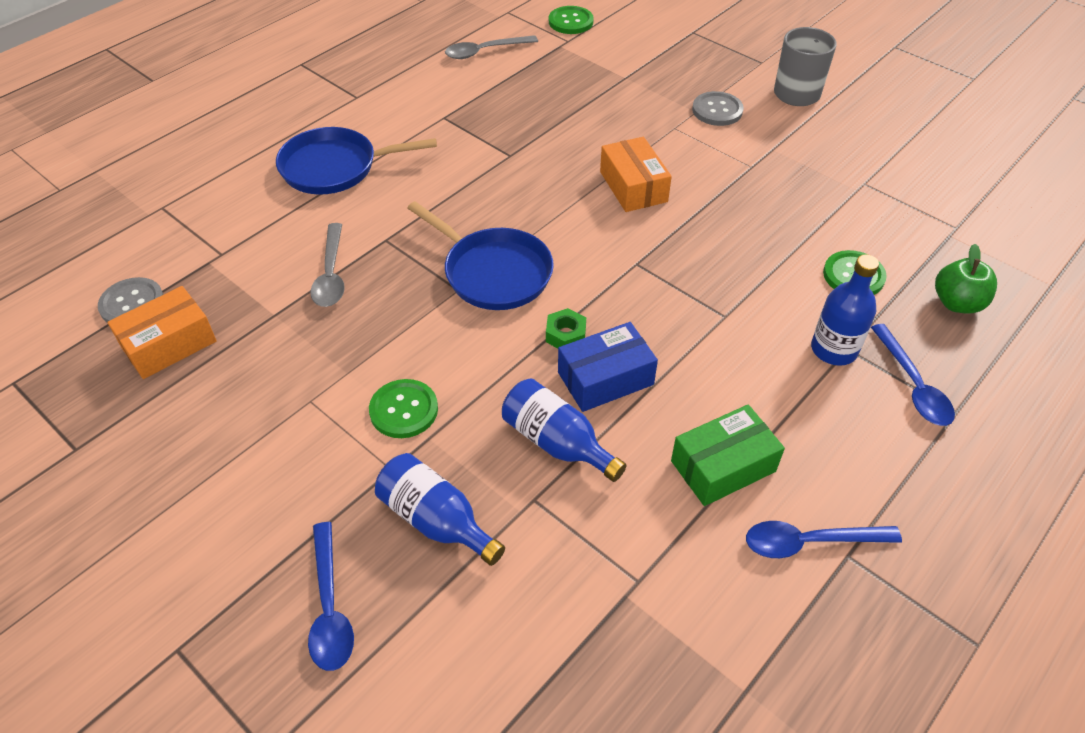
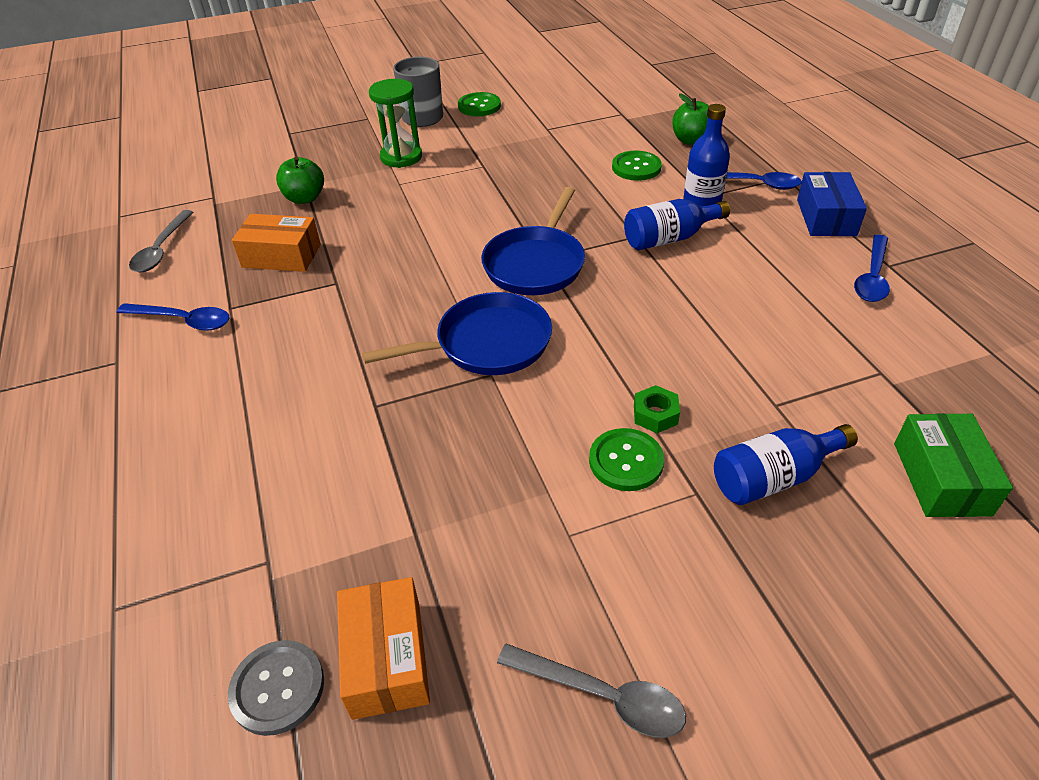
camera: 60 degrees left, 5 degrees down
blue pan [276,127,437,195] -> blue pan moved to [481,187,585,295]
blue spoon [308,522,354,671] -> blue spoon moved to [117,303,230,331]
grey spoon [310,223,345,307] -> grey spoon moved to [497,644,686,738]
blue bottle [502,378,627,482] -> blue bottle moved to [624,199,730,250]
green nut [546,308,586,348] -> green nut moved to [634,385,680,433]
green button [549,6,594,34] -> green button moved to [458,92,501,116]
blue box [558,322,658,412] -> blue box moved to [797,172,867,236]
orange box [600,137,672,212] -> orange box moved to [232,214,321,272]
green box [671,404,785,506] -> green box moved to [894,413,1013,517]
grey button [692,91,744,126] -> green hourglass [369,79,422,168]
none -> green apple [276,157,324,204]

